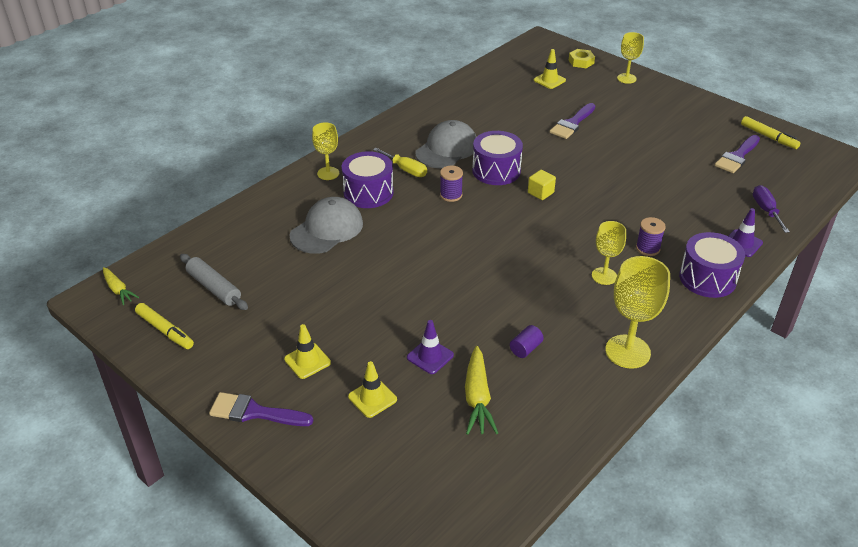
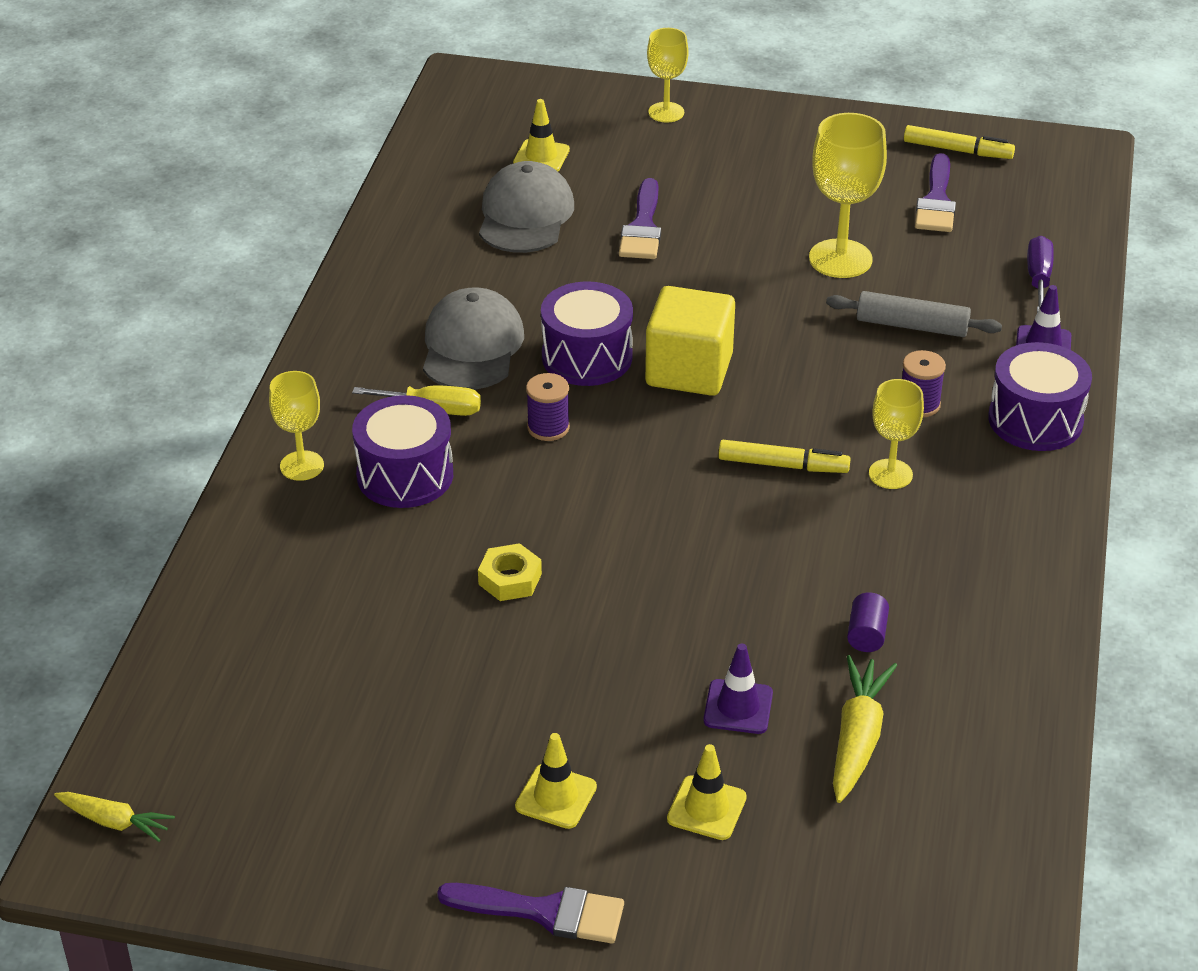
camera: 30 degrees left, 0 degrees up
yellow marker [135,303,194,349] -> yellow marker moved to [718,440,851,473]
grey rolling pin [180,254,248,310] -> grey rolling pin moved to [826,291,1002,337]
purple brush [209,392,314,426] -> purple brush turned 150 degrees counterclockwise [437,883,624,943]
grey cap [289,197,363,254] -> grey cap moved to [479,161,574,253]
yellow carrot [465,346,498,435] -> yellow carrot turned 135 degrees counterclockwise [833,655,897,803]
yellow cube [528,170,556,200] -> yellow cube [645,286,735,396], size x2.06
yellow nut [568,49,595,68] -> yellow nut moved to [478,543,542,601]
yellow goblet [605,256,670,369] -> yellow goblet moved to [809,113,887,278]
purple screwdriver [753,185,790,233] -> purple screwdriver turned 45 degrees clockwise [1027,236,1054,312]

